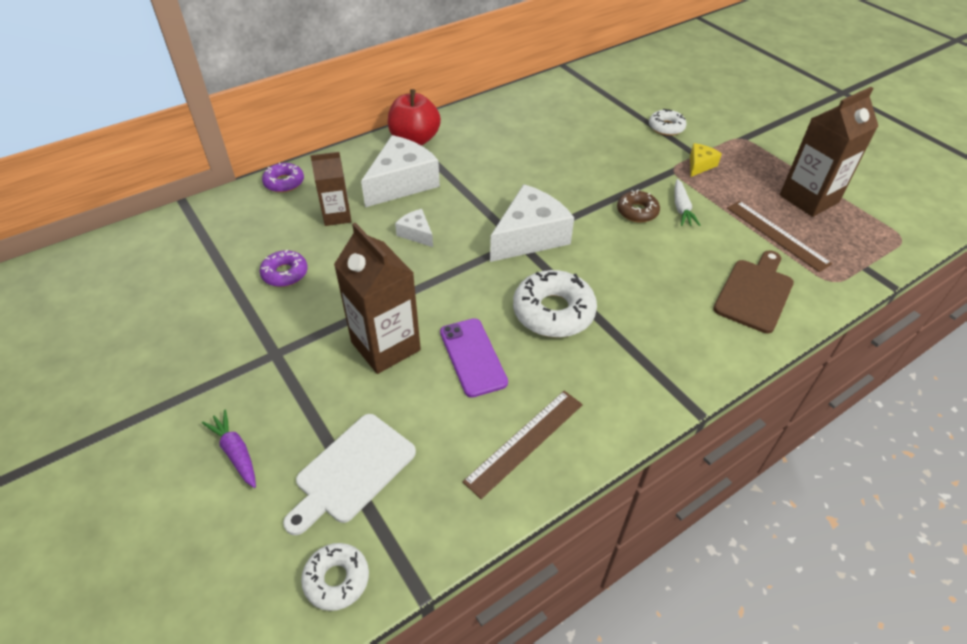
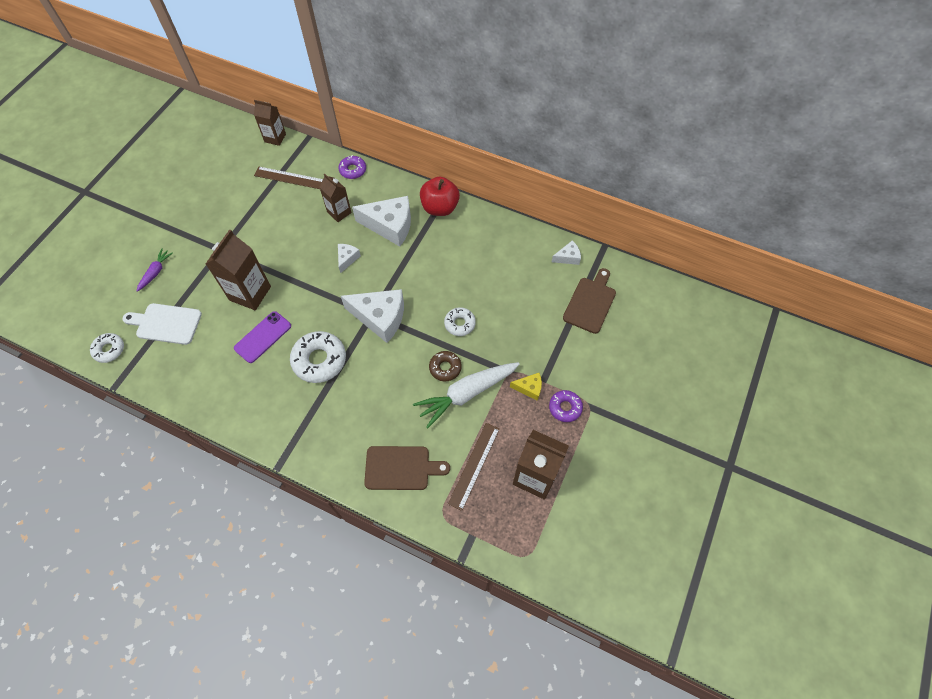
camera: 60 degrees right, 15 degrees up
purple donut [260,250,308,287] -> purple donut moved to [549,390,583,422]
brown ruler [462,391,583,499] -> brown ruler moved to [254,166,323,189]
white donut [649,109,687,136] -> white donut moved to [444,307,476,336]
white carrot [674,179,700,226] -> white carrot [413,362,520,428], size x1.98
none -> brown carton [254,100,286,146]
none -> white cheese [552,240,581,265]
none -> brown cutting board [563,268,616,334]

